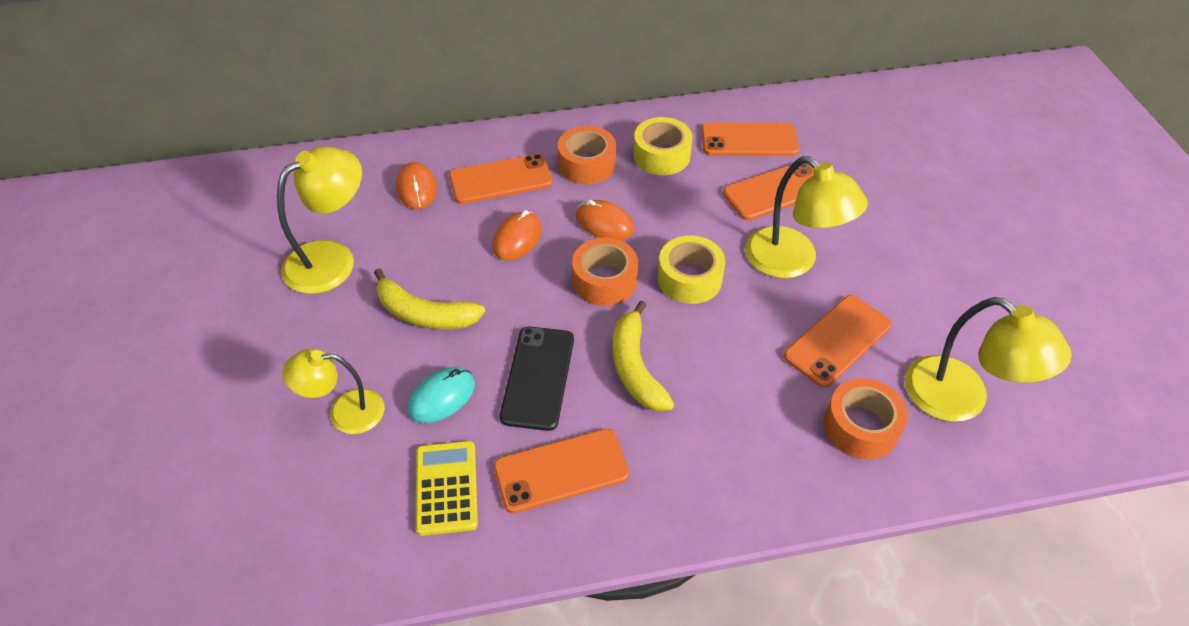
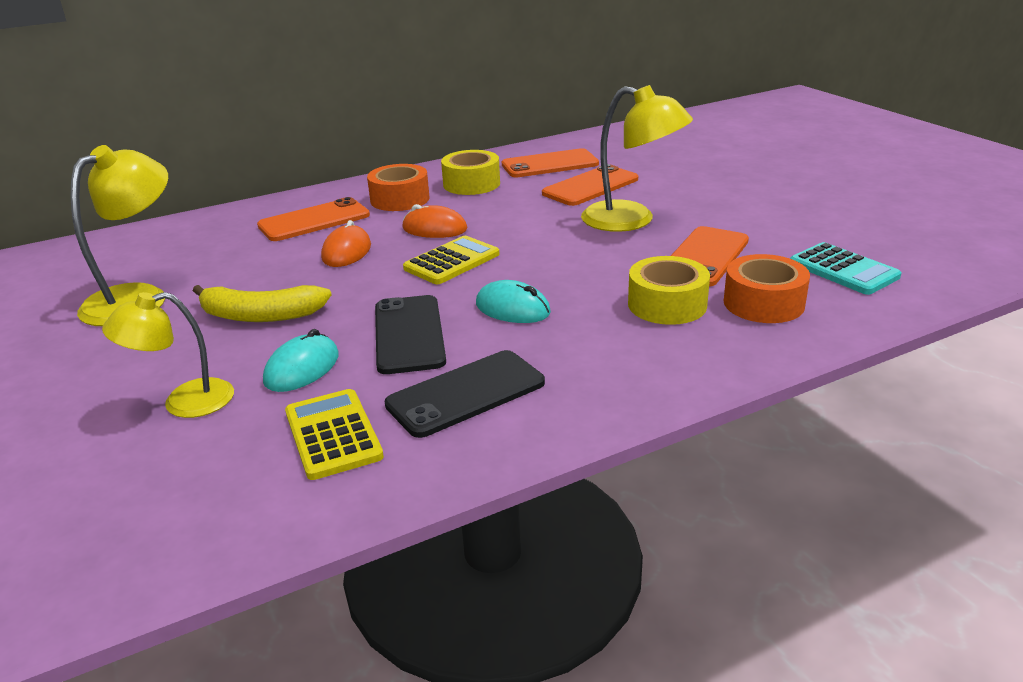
camera: 15 degrees left, 20 degrees down
orange mouse [396,162,437,209] -> none
orange phone [494,429,629,513] -> black phone [385,350,545,438]
orange tape [572,237,638,306] -> yellow calculator [403,236,500,284]
yellow banana [613,301,674,411] -> turquoise mouse [476,280,551,323]
yellow tape [658,235,725,304] -> yellow tape moved to [628,256,710,325]
yellow lamp [905,297,1072,422] -> turquoise calculator [790,242,901,295]

